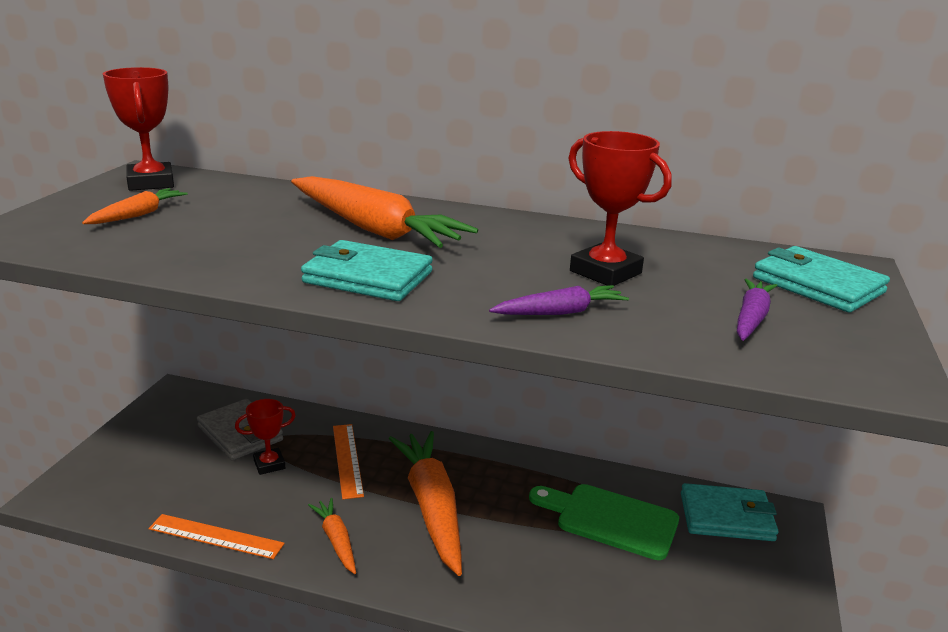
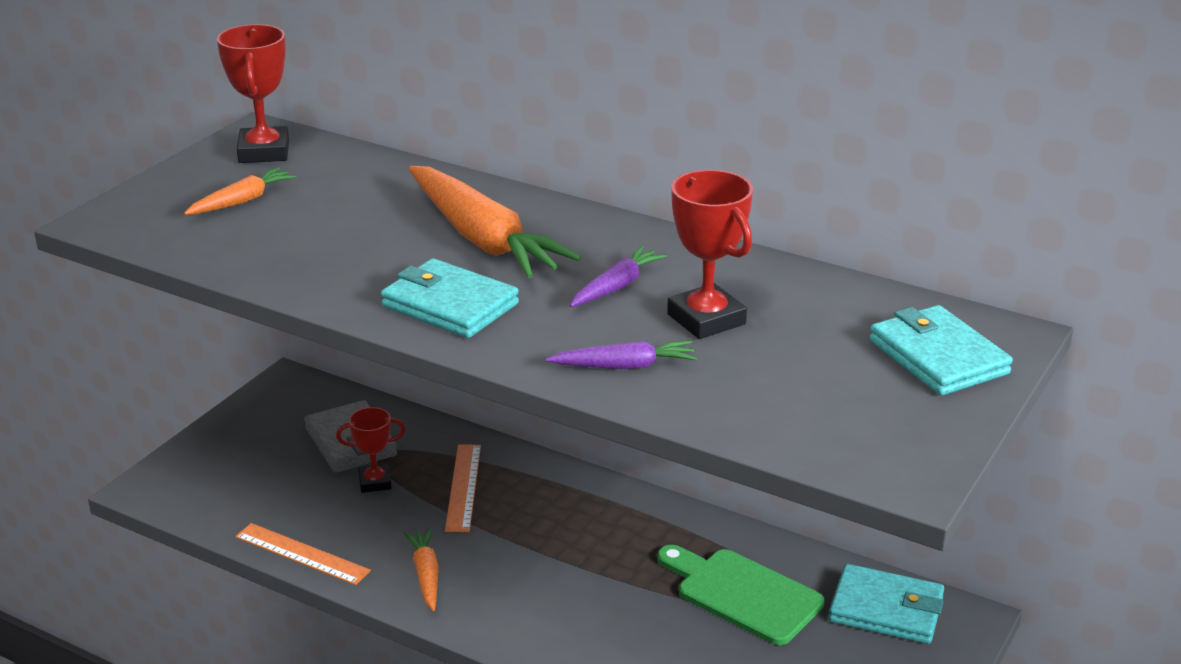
camera: 15 degrees right, 5 degrees up
orange carrot [389,431,462,576] -> none
purple carrot [737,278,777,341] -> purple carrot moved to [570,246,667,307]

